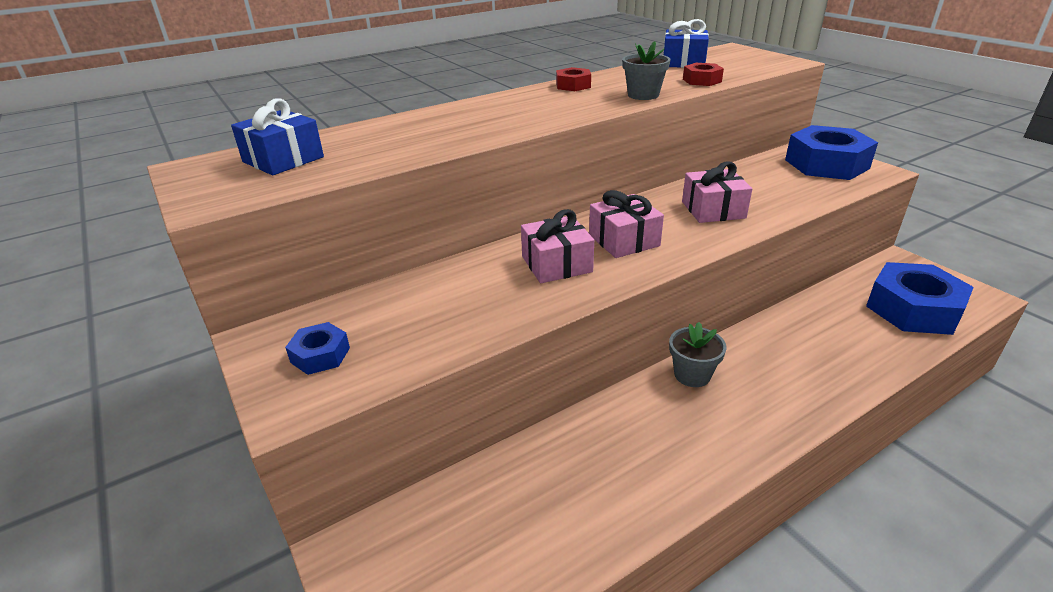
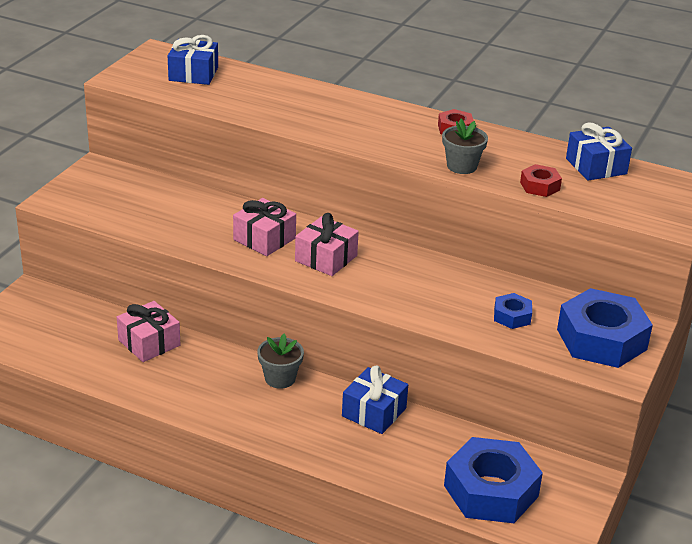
camera: 55 degrees right, 0 degrees up
blue nut [285,322,350,375] -> blue nut moved to [494,293,532,329]
pink gift [682,161,752,223] -> pink gift moved to [117,301,180,362]
none -> blue gift [342,366,408,434]

